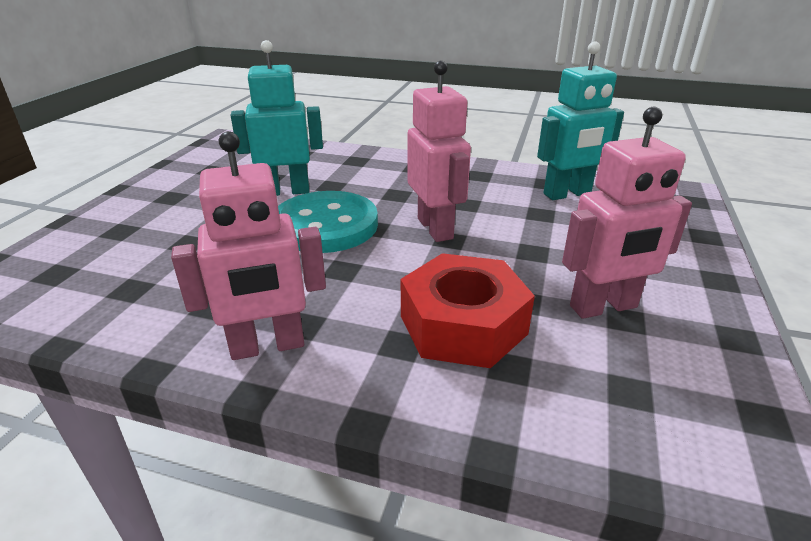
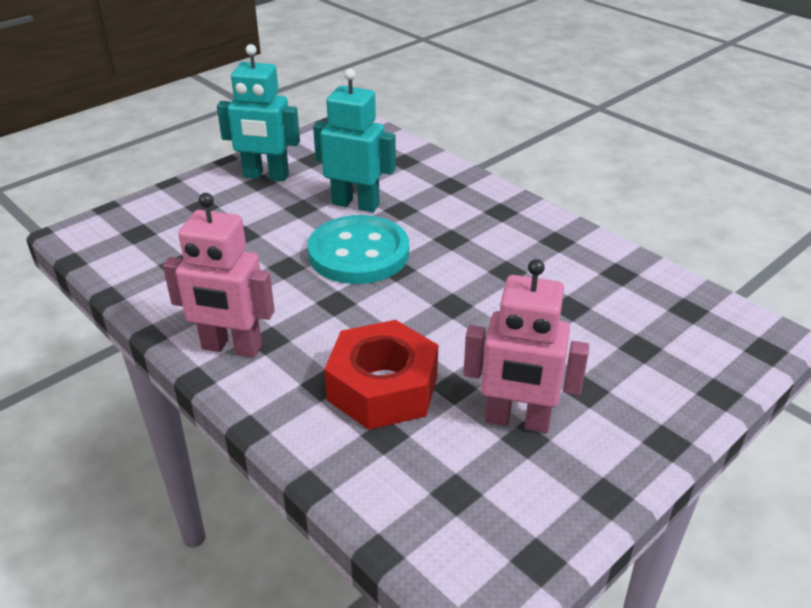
camera: 30 degrees right, 5 degrees up
pink robot [407,61,471,242] -> none
turquoise robot [537,41,624,200] -> turquoise robot moved to [217,44,300,181]

